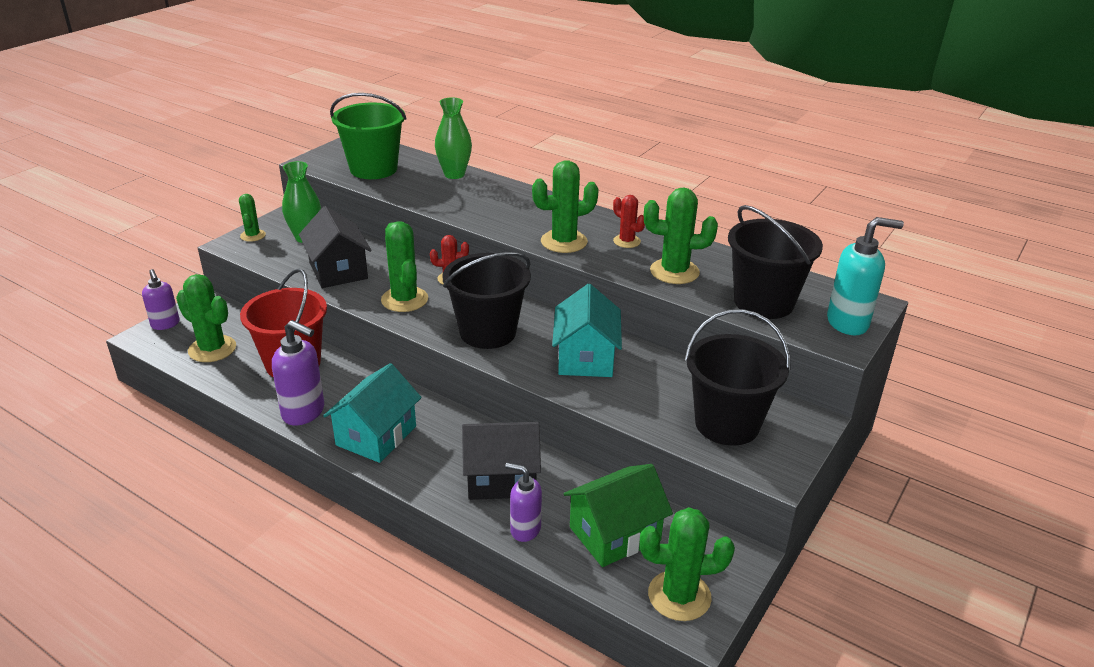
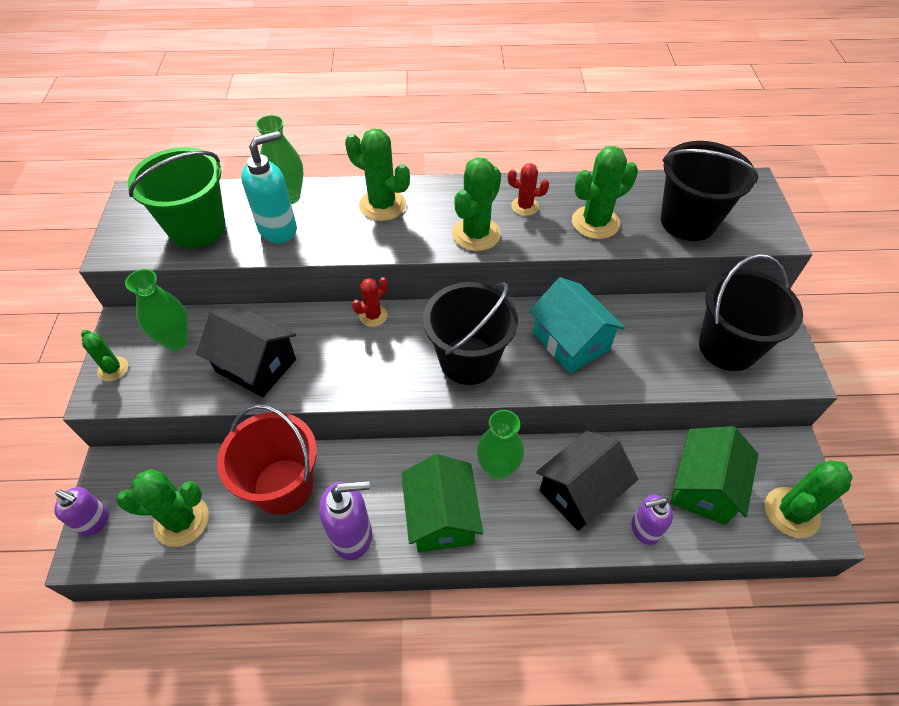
camera: 35 degrees left, 20 degrees up
turquoise house [323,363,422,463] -> green house [401,454,483,552]
green cactus [381,221,428,312] -> green cactus moved to [345,128,410,221]
turquoise soap dispenser [827,217,904,335] -> turquoise soap dispenser moved to [241,131,297,243]
none -> green vase [477,410,524,481]

